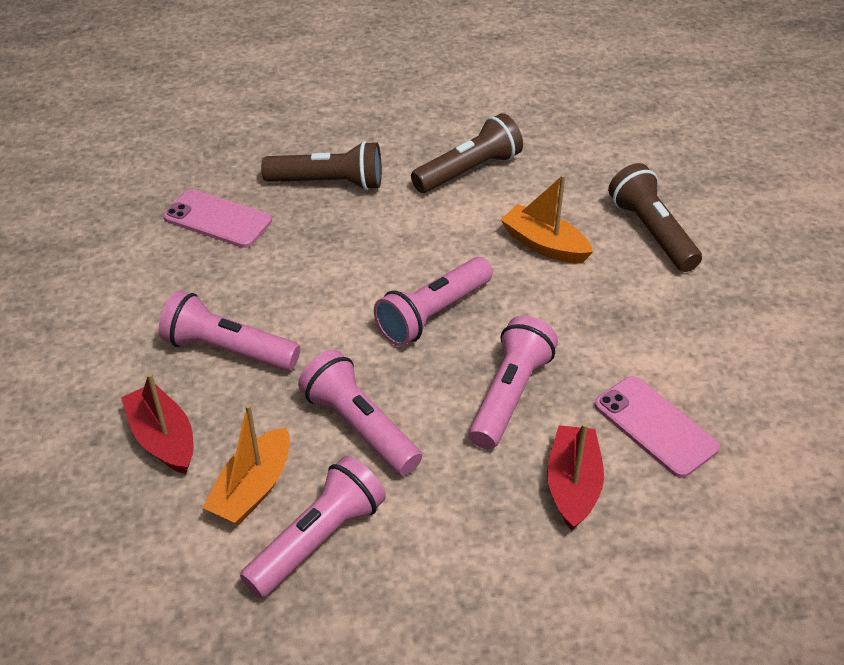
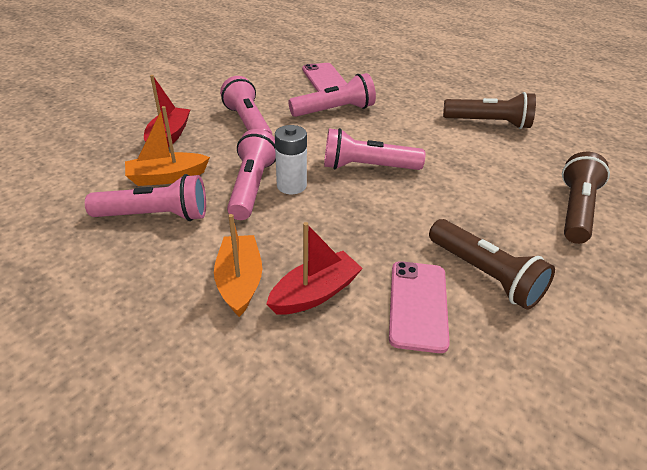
camera: 45 degrees right, 5 degrees down
brown flashlight [261,141,382,190] -> brown flashlight moved to [429,219,555,310]
pink flashlight [469,316,558,449] -> pink flashlight moved to [288,73,376,117]
orange boat [500,175,593,263] -> orange boat moved to [214,214,262,317]
none -> white battery [275,125,307,194]

